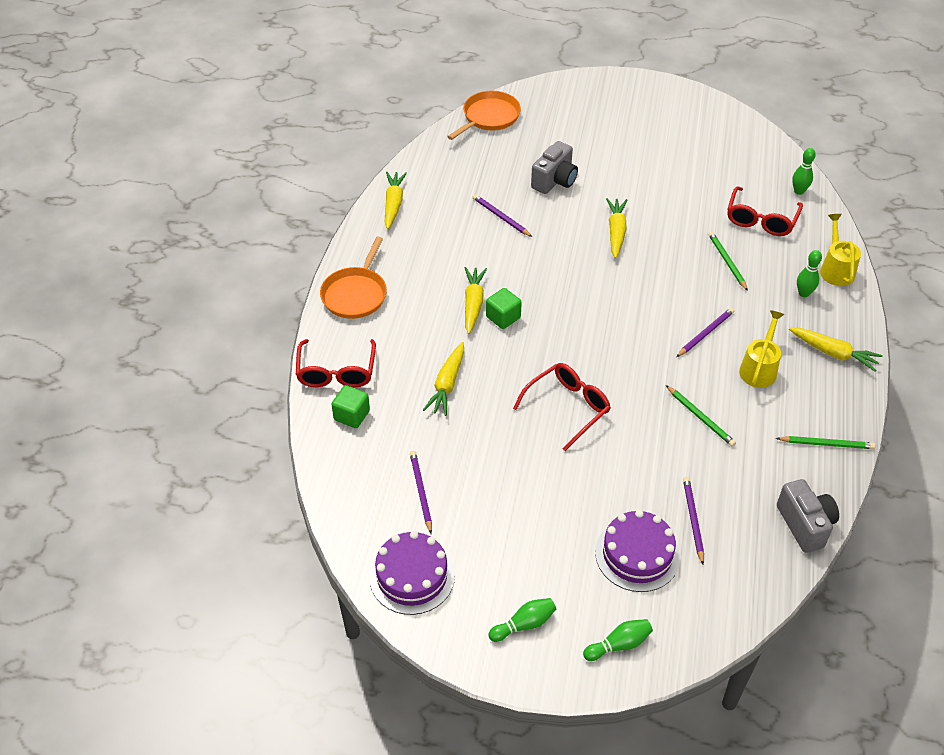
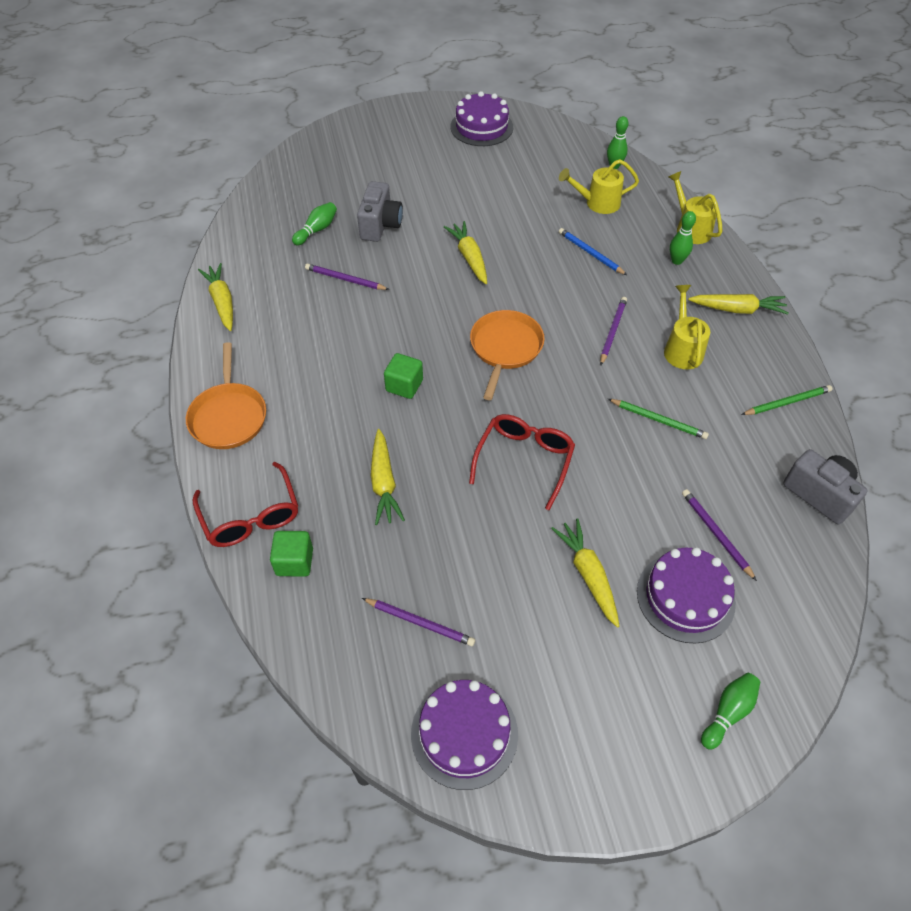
camera: 25 degrees left, 5 degrees up
purple pencil [410,451,432,533] -> purple pencil turned 150 degrees clockwise [362,598,475,646]
orange pan [447,91,521,140] -> orange pan moved to [470,310,545,400]
yellow carrot [465,267,487,334] -> yellow carrot moved to [551,518,619,628]
green bowling pin [488,598,556,642] -> green bowling pin moved to [292,202,337,245]
green pencil [708,232,748,291] -> blue pencil [559,228,627,275]
red glasses [727,186,803,236] -> yellow watering can [559,159,639,214]
none -> purple cake [450,91,513,146]

